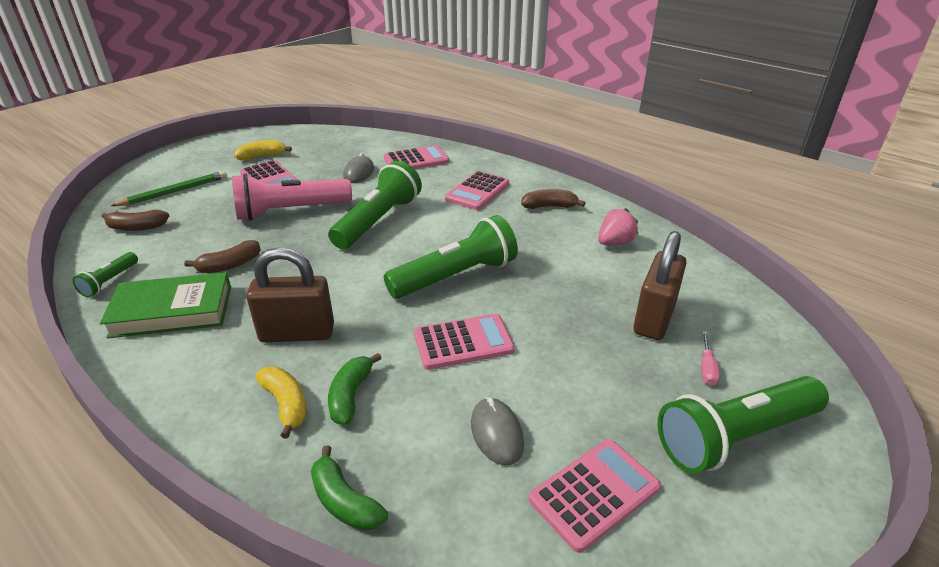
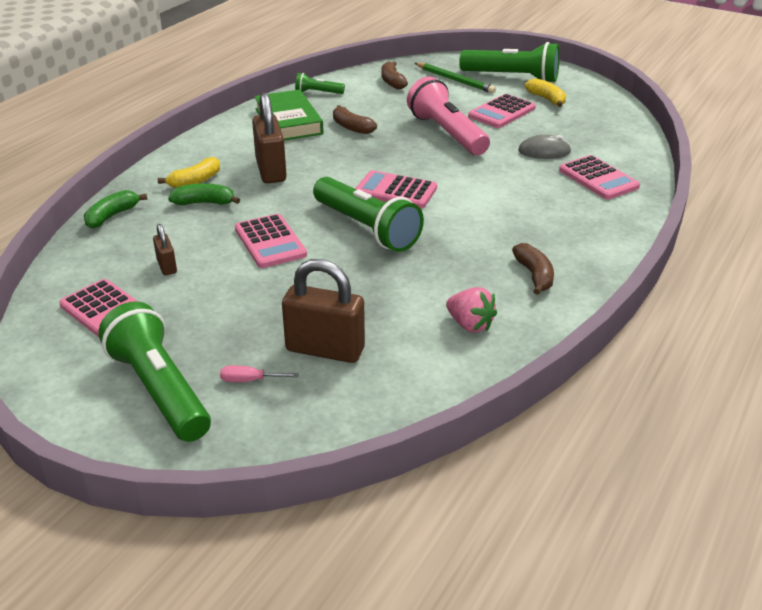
camera: 80 degrees right, 0 degrees up
green flashlight [328,161,422,249] -> green flashlight moved to [459,42,560,82]
pink calculator [445,171,509,210] -> pink calculator moved to [355,170,437,208]
grey mouse [471,397,524,466] -> brown padlock [153,224,177,275]

